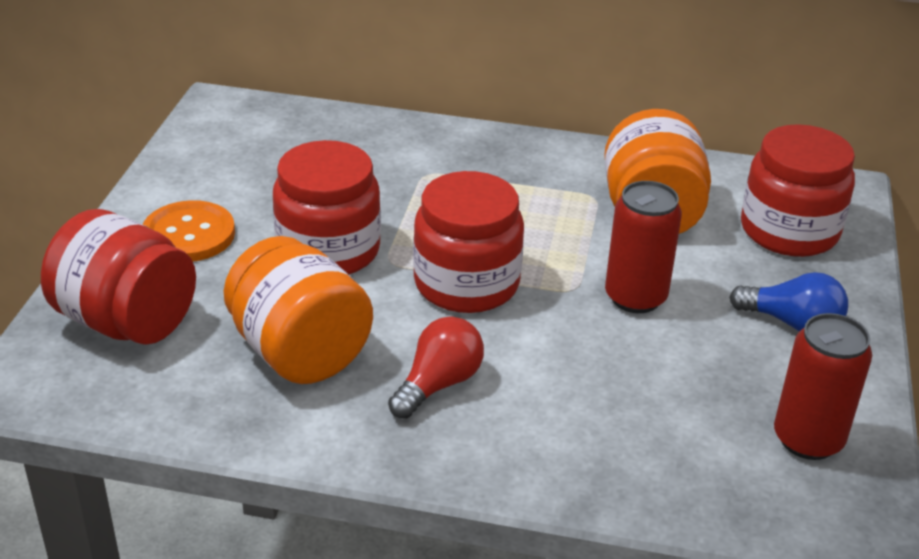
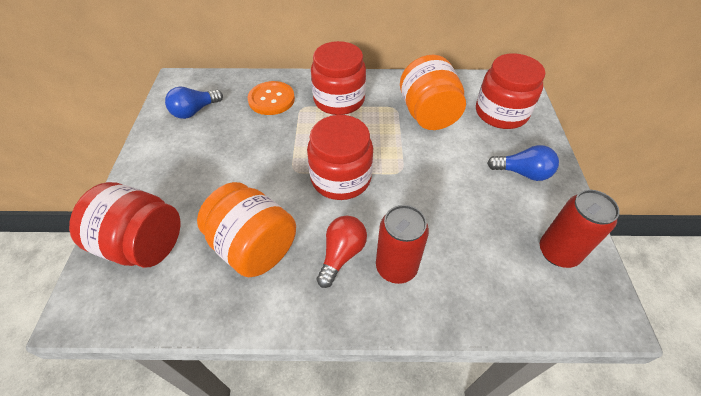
camera: 10 degrees left, 15 degrees up
orange button [143,200,235,262] -> orange button moved to [248,81,295,115]
red jar [273,140,381,274] -> red jar moved to [311,41,366,115]
red can [605,181,682,313] -> red can moved to [376,205,429,284]
none -> blue light bulb [165,87,223,119]

